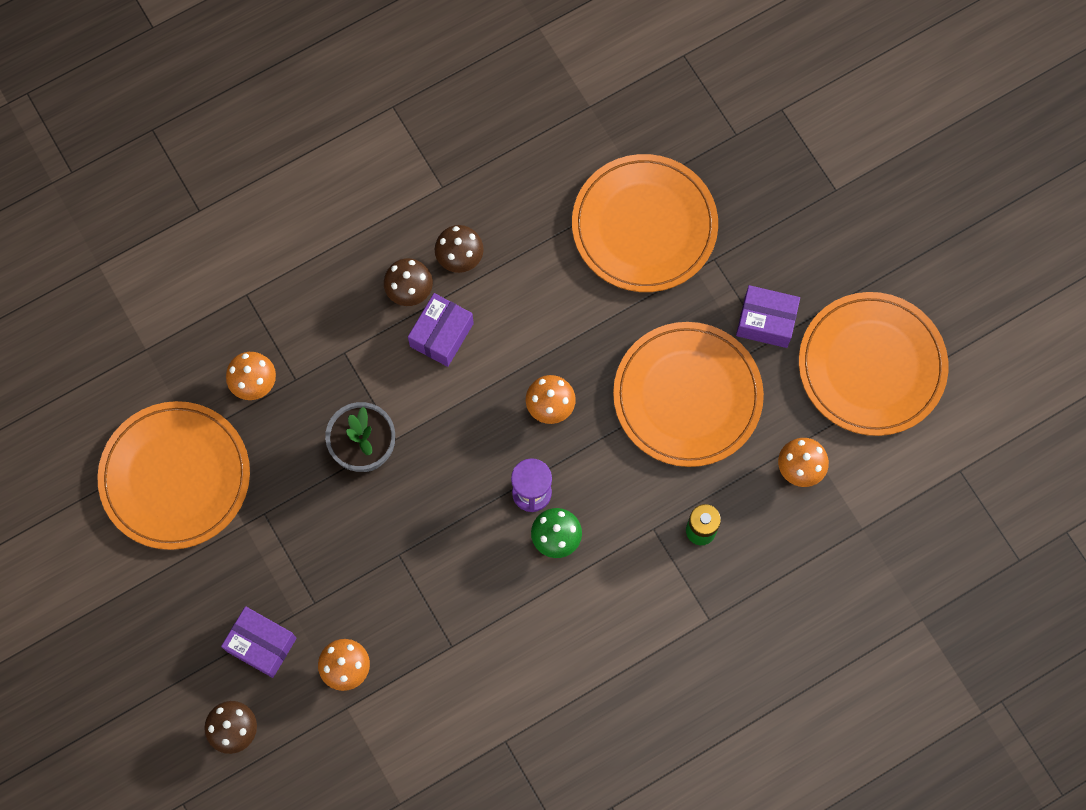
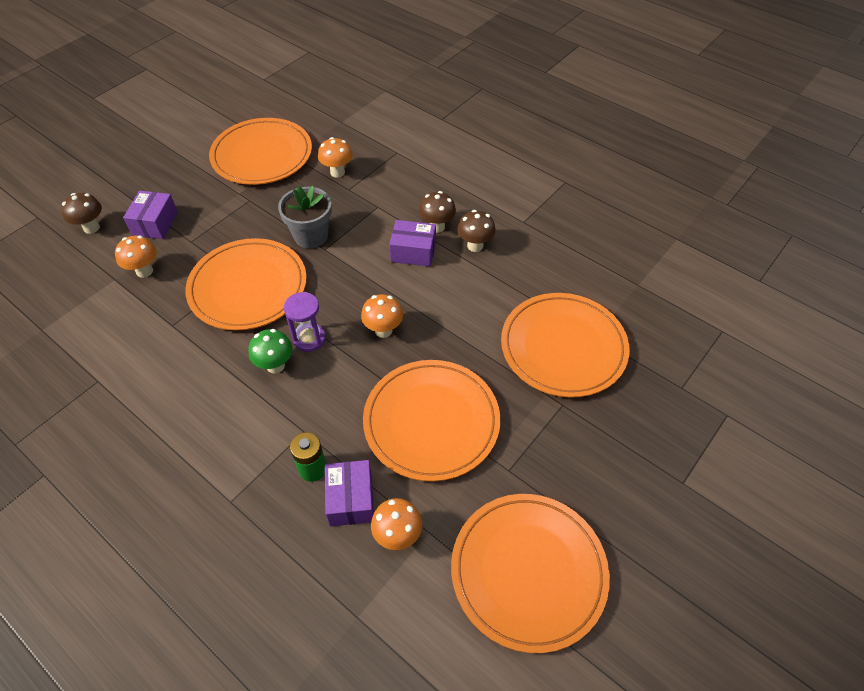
camera: 70 degrees right, 20 degrees down
purple box [736,285,800,348] -> purple box moved to [325,460,374,526]
none -> orange plate [185,238,307,331]

